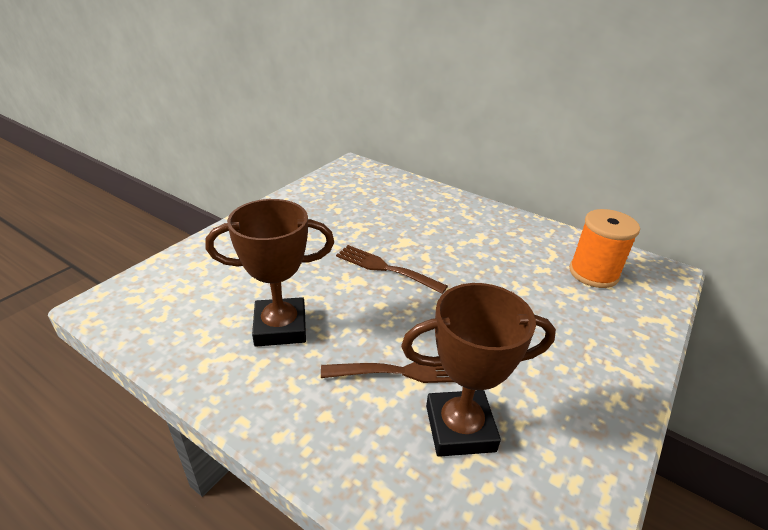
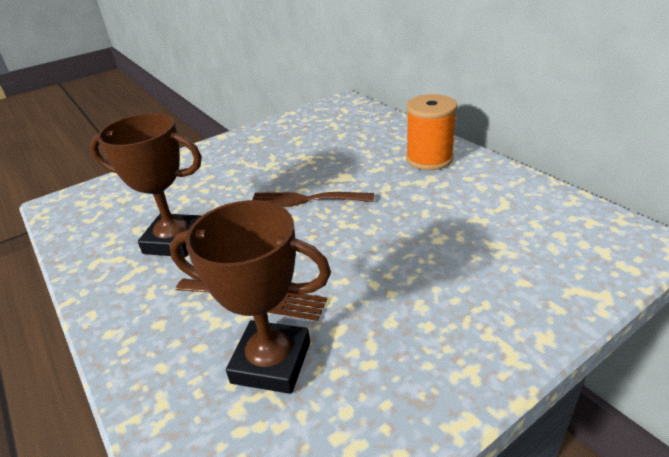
camera: 25 degrees right, 0 degrees up
brown fork [336,245,448,294] -> brown fork turned 45 degrees counterclockwise [253,192,374,207]
orange spool [569,209,640,288] -> orange spool moved to [406,94,457,170]

